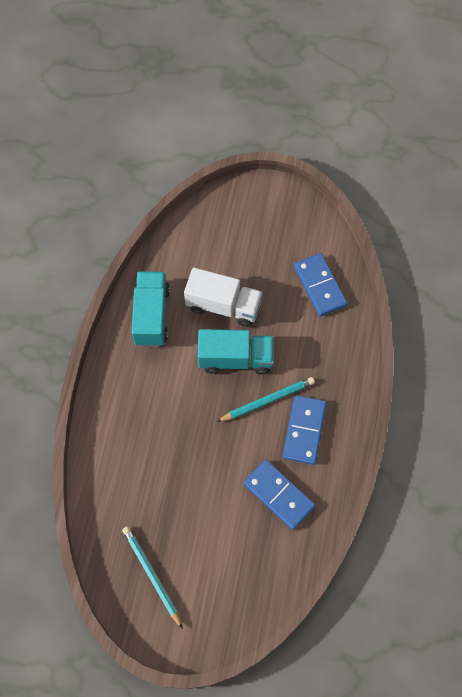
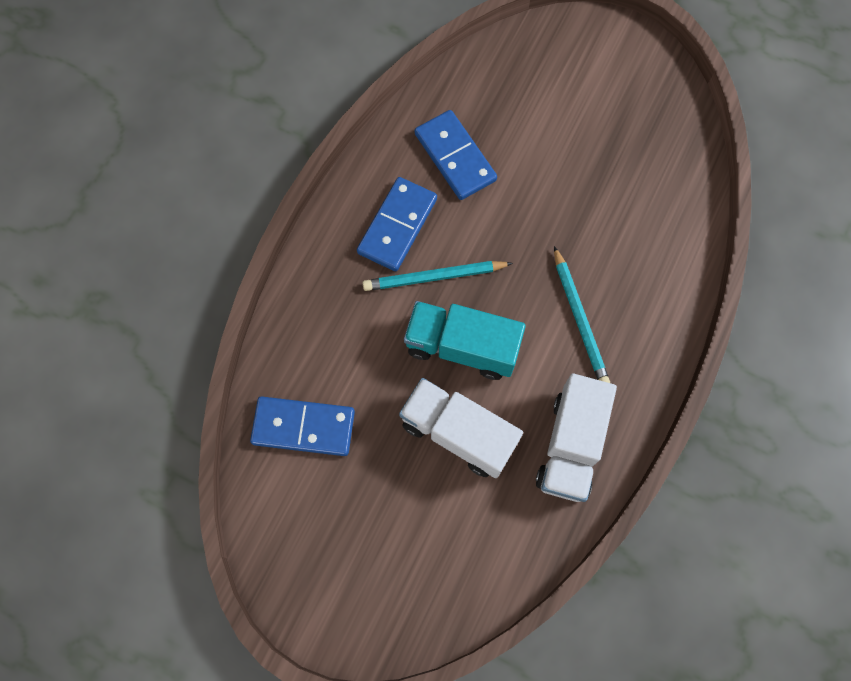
camera: 165 degrees left, 5 degrees up
turquoise pencil [122,526,183,629] -> turquoise pencil moved to [554,246,610,383]
turquoise truck [132,271,170,347] -> white truck [536,373,617,502]
blue domino [294,253,348,317] -> blue domino turned 75 degrees counterclockwise [250,397,355,456]

